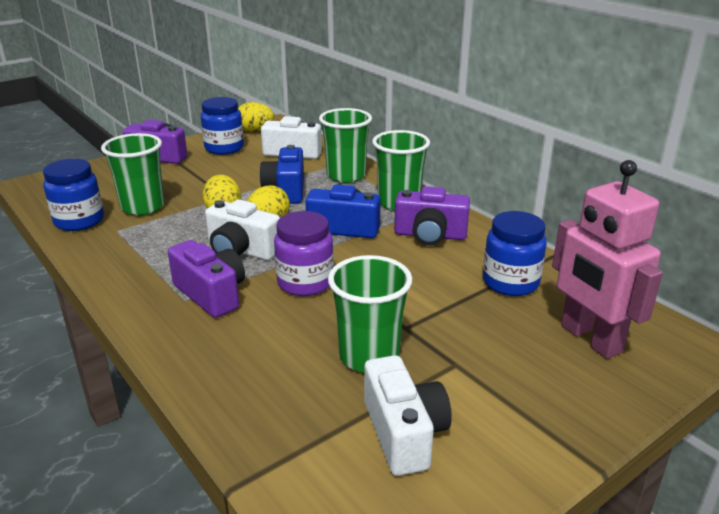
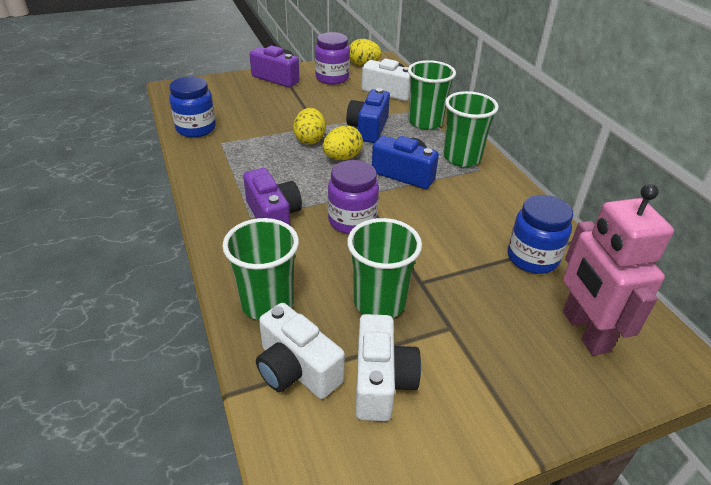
camera: 15 degrees right, 10 degrees up
green cup [101,133,165,215] -> green cup moved to [222,218,299,320]
blue jar [201,97,244,155] -> purple jar [315,32,350,85]
white camera [205,199,280,260] -> white camera moved to [256,303,345,399]
purple camera [394,186,470,245] -> none

